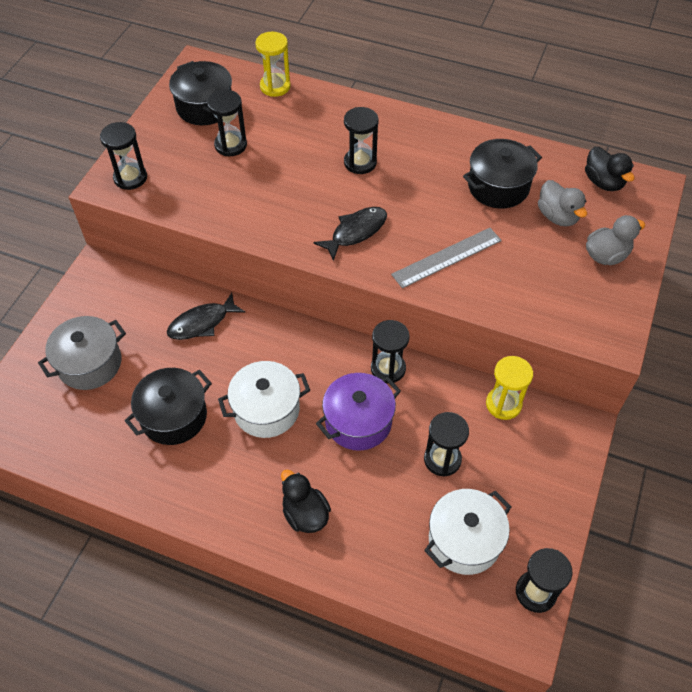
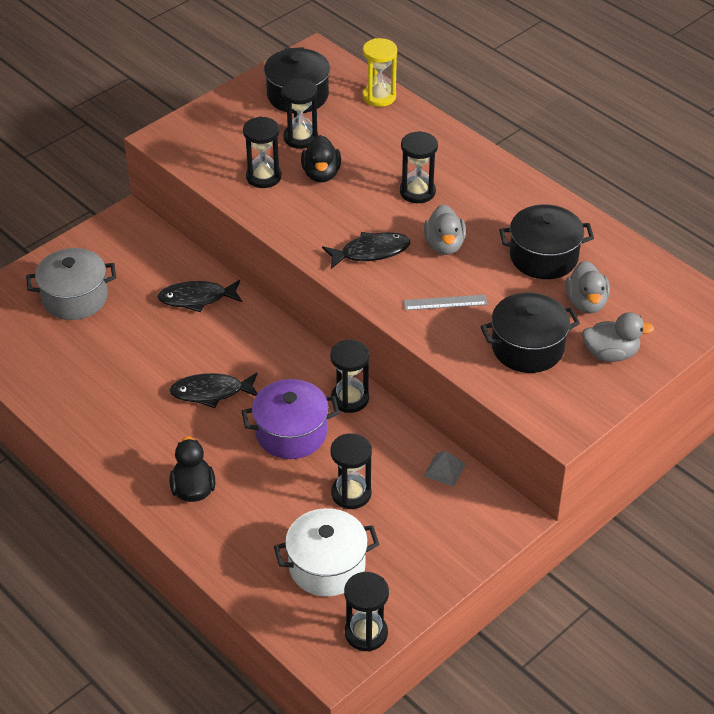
camera: 25 degrees right, 10 degrees down
black hourglass [100,122,147,190] -> black hourglass moved to [243,117,282,188]
black pot [125,368,212,445] -> black pot moved to [480,292,580,373]
white pot [218,361,310,438] -> black fish [169,373,258,408]
grey ruler [391,228,502,288] -> grey ruler [403,295,488,310], size x0.64
yellow hourglass [486,356,533,420] -> grey pyramid [424,451,466,487]
black duck [585,147,634,191] -> black duck moved to [301,135,341,183]
none -> grey duck [424,204,466,255]

